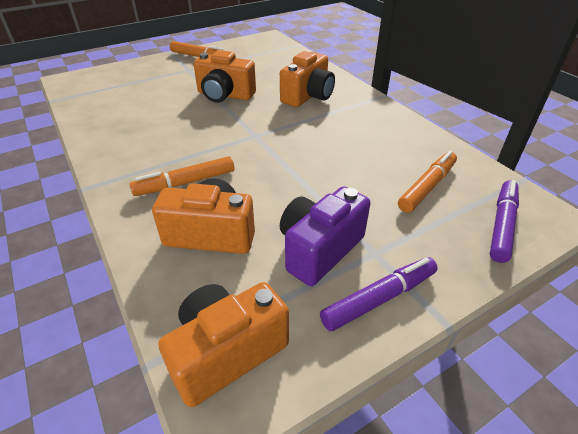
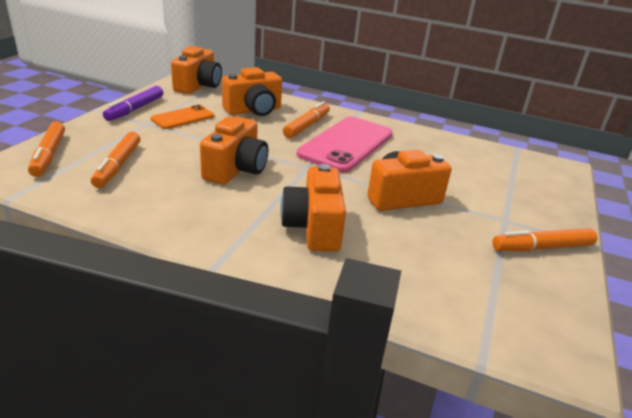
camera: 140 degrees right, 10 degrees down
purple camera [280,186,371,286] -> orange phone [151,105,214,129]
purple marker [490,180,519,263] -> orange marker [28,122,65,177]
none -> orange camera [200,117,268,185]
none -> pink phone [297,116,393,173]

